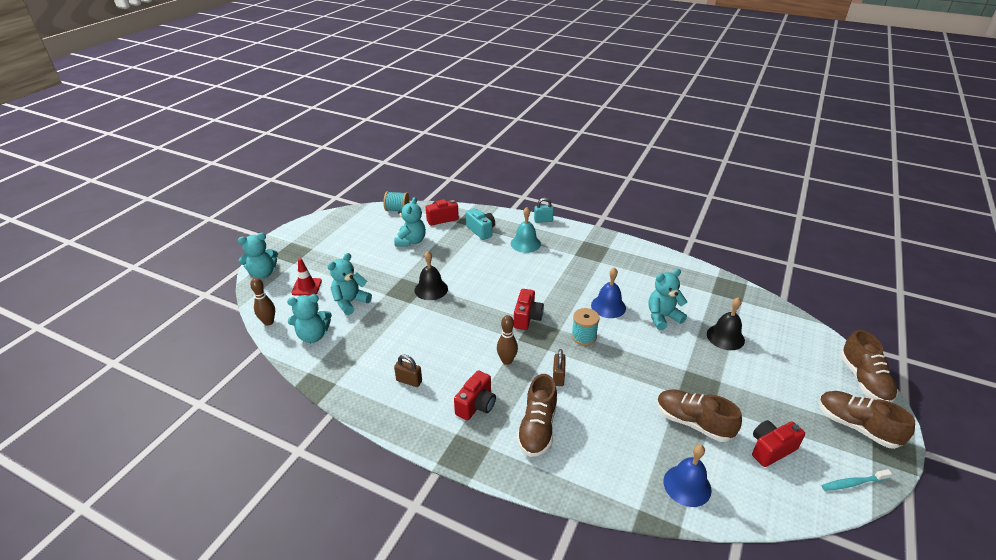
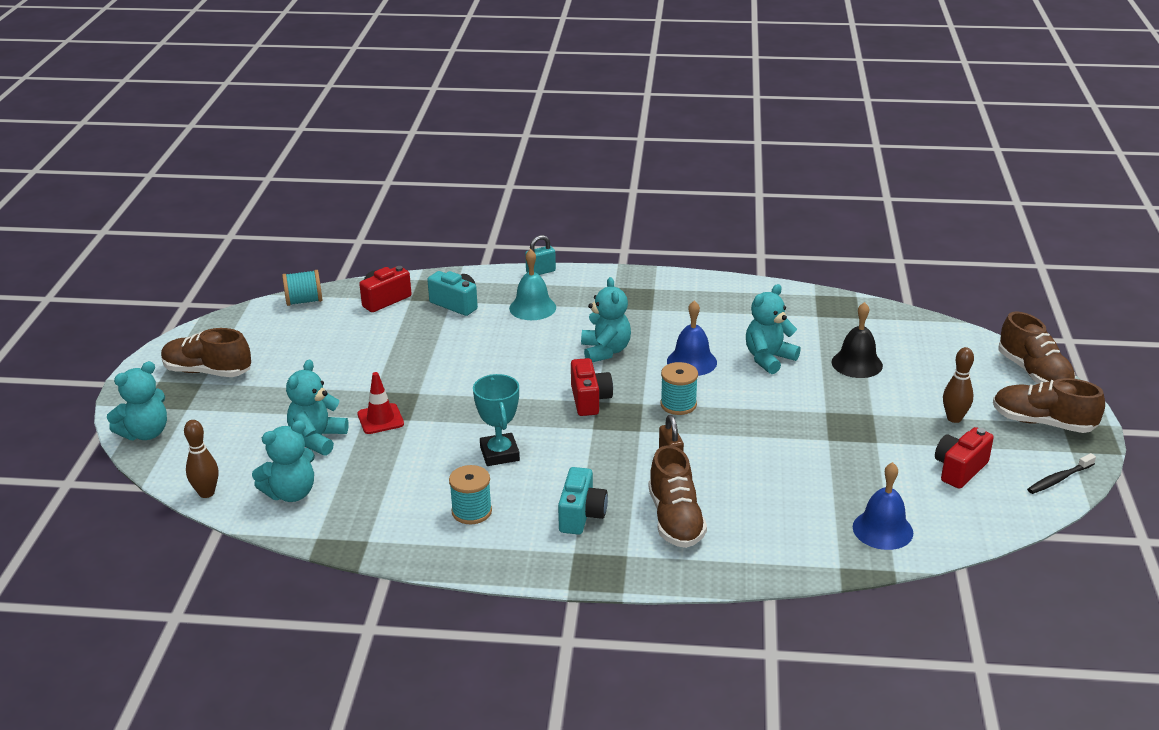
camera: 20 degrees left, 5 degrees down
red traffic cone [291,258,322,295] -> red traffic cone moved to [357,372,404,434]
turquoise teddy bear [394,197,426,247] -> turquoise teddy bear moved to [581,277,631,362]
brown padlock [394,355,422,387] -> turquoise spool [449,465,492,524]
black bell [414,251,448,300] -> none
red camera [454,370,496,420] -> turquoise camera [558,467,608,535]
brown bowling pin [497,315,518,365] -> brown bowling pin moved to [943,347,974,423]
brown shoe [657,390,742,442] -> brown shoe moved to [161,328,251,377]
turquoise toothbrush [821,469,892,491] -> black toothbrush [1027,453,1096,494]
none -> turquoise trophy [473,374,520,466]

